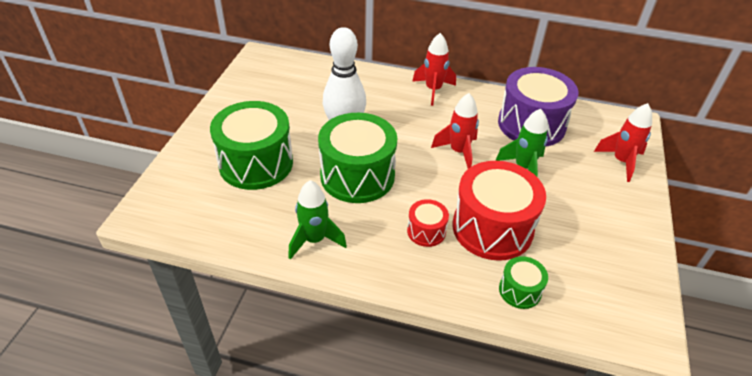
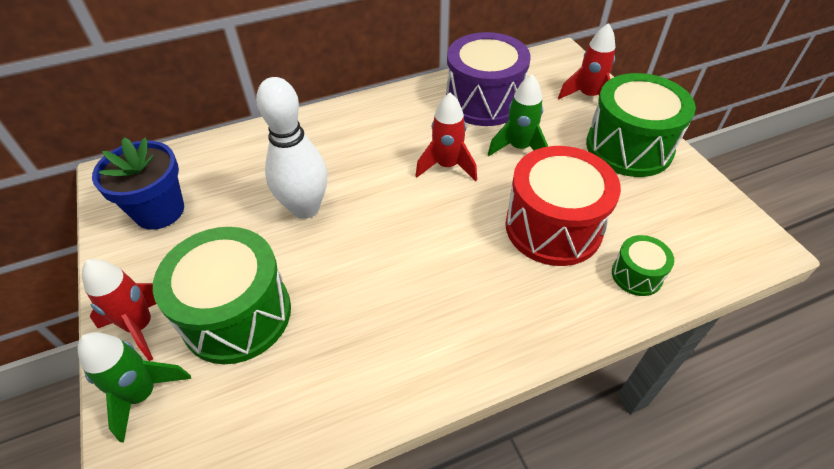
camera: 35 degrees left, 5 degrees up
green rocket [288,180,347,260] -> green rocket moved to [78,332,191,443]
green drum [318,113,397,203] -> green drum moved to [586,73,696,177]
red drum [407,199,449,247] -> none
red rocket [412,33,456,106] -> red rocket moved to [82,259,157,361]
none -> blue flower pot [92,137,184,230]

